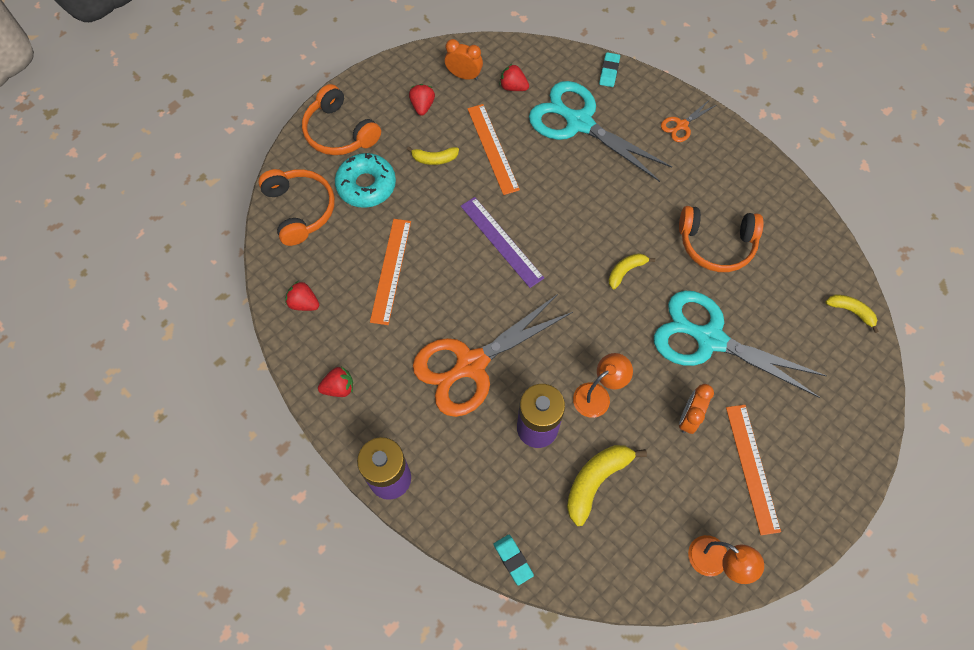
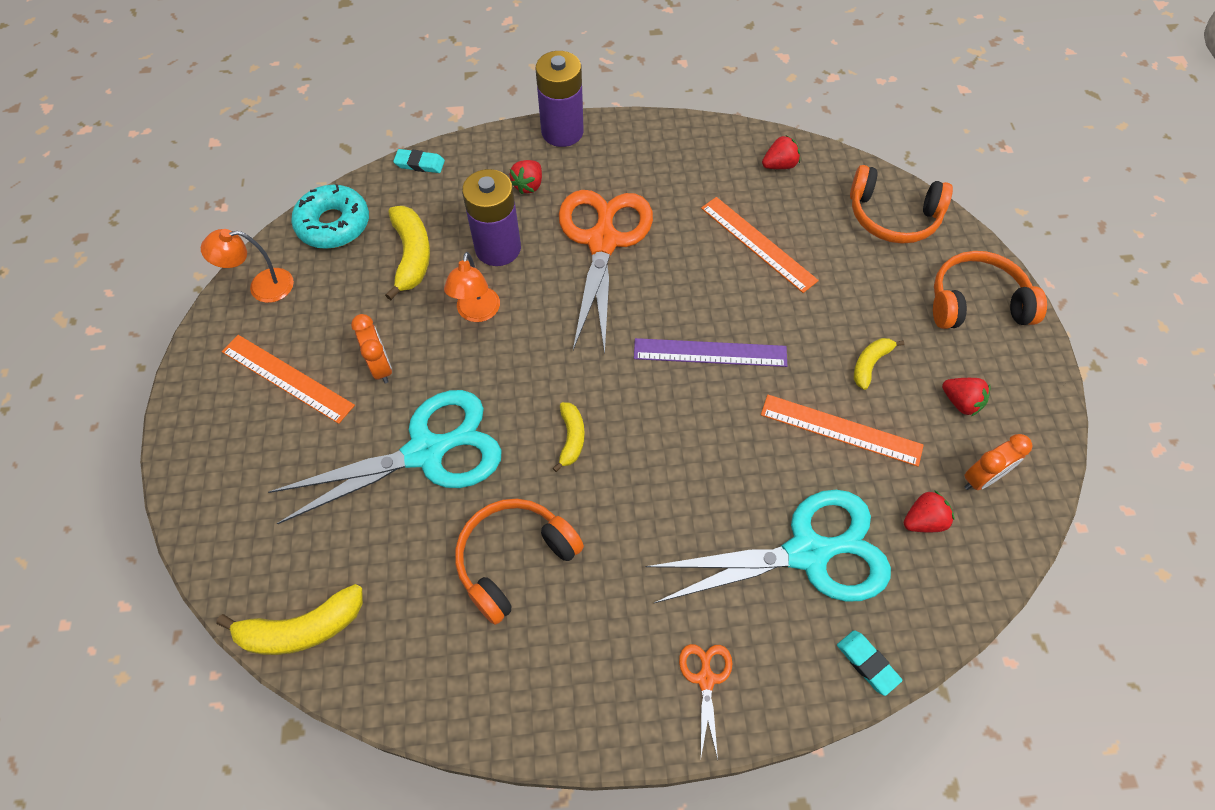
camera: 130 degrees right, 5 degrees down
red strawberry [318,367,353,397] -> red strawberry moved to [510,160,542,194]
turquoise donut [335,153,396,208] -> turquoise donut moved to [291,184,369,249]
yellow banana [826,294,879,333] -> yellow banana [216,584,363,655], size x1.67

